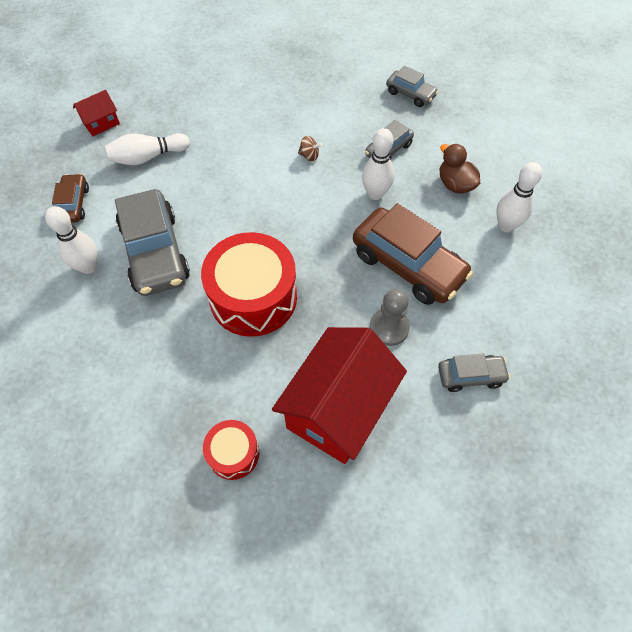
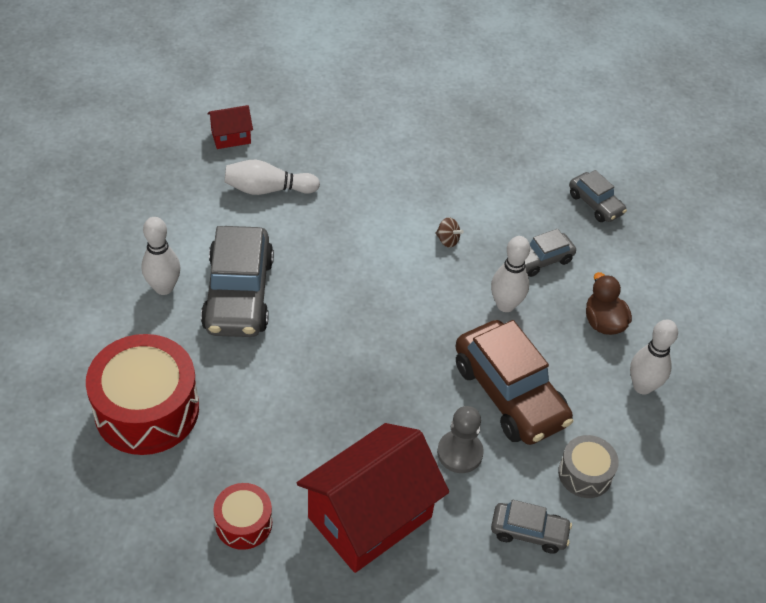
camera: 15 degrees right, 10 degrees down
brown car [52,174,89,223] -> none
red drum [201,232,297,337] -> red drum moved to [86,334,199,455]
none -> grey drum [558,435,619,498]

